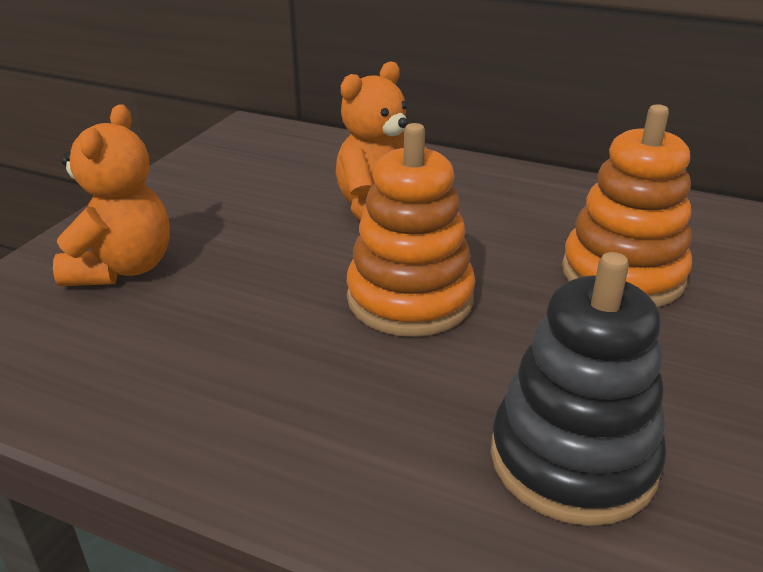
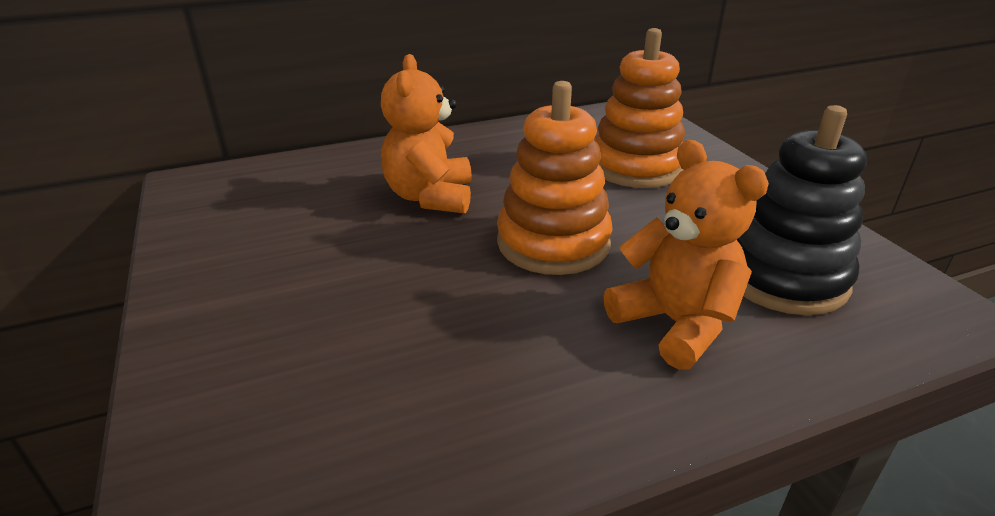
camera: 45 degrees left, 0 degrees up
orange teddy bear [53,104,170,286] -> orange teddy bear moved to [604,140,769,370]

